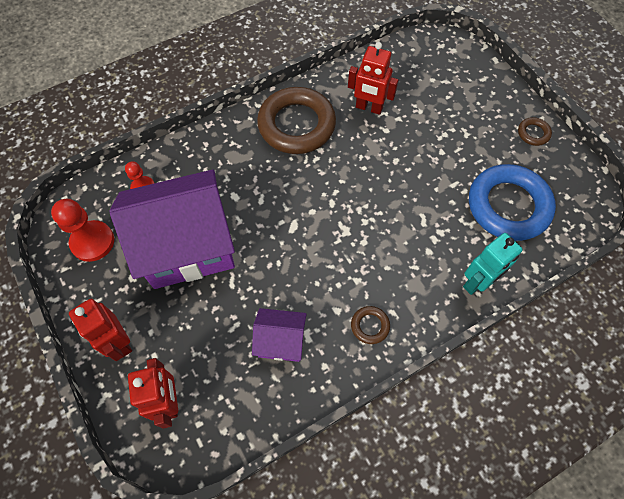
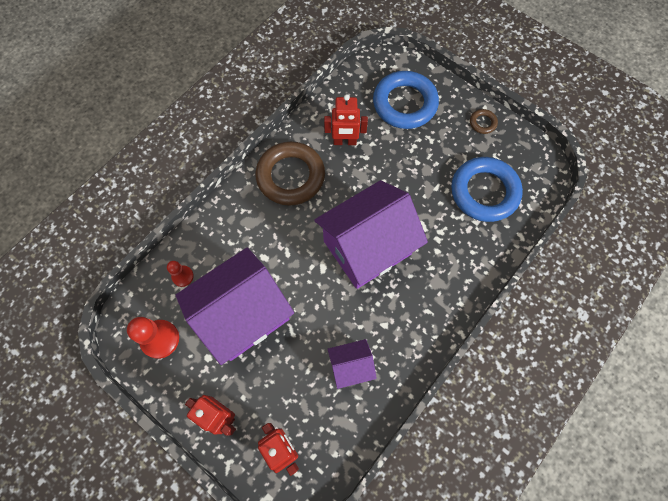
camera: 20 degrees left, 5 degrees up
brown ring [351,306,390,344] -> none
turquoise robot [463,233,523,295] -> none
none -> purple house [314,180,428,289]
none -> blue ring [373,71,439,129]

